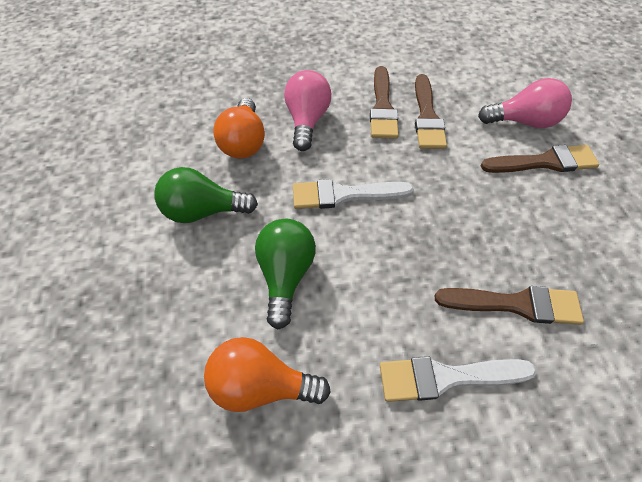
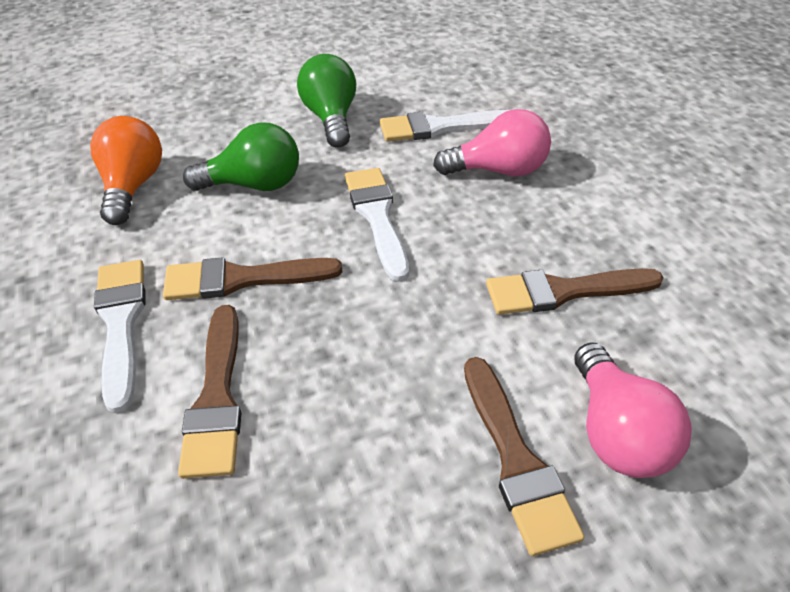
camera: 80 degrees right, 10 degrees down
orange light bulb [213,98,265,159] -> white brush [380,110,510,142]
brown brush [370,66,399,139] -> brown brush moved to [163,257,342,300]

